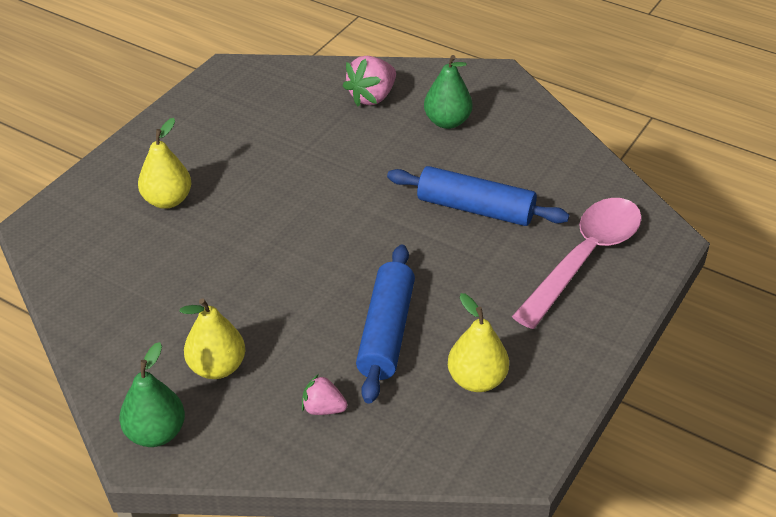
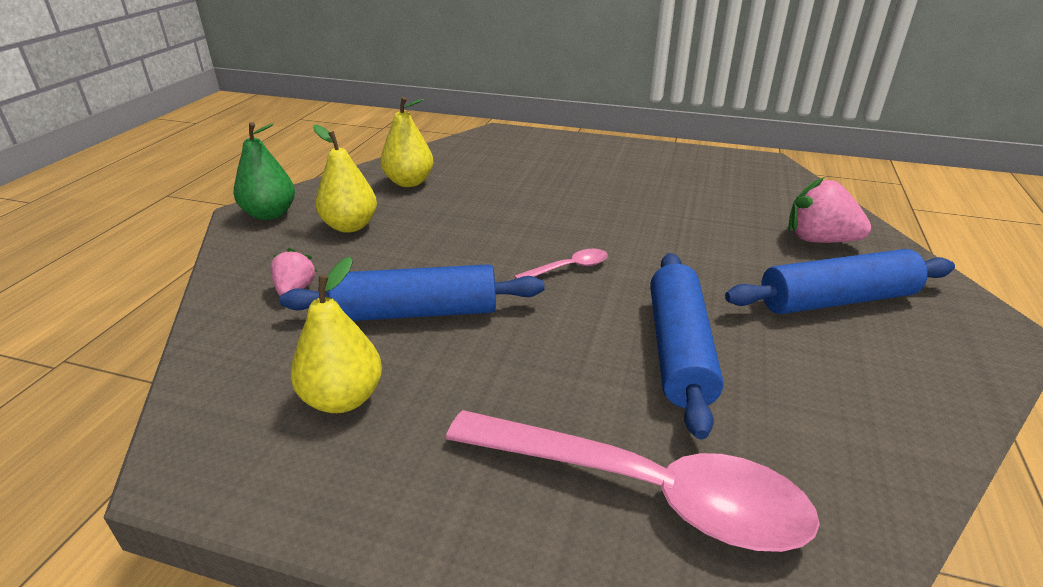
camera: 75 degrees right, 10 degrees down
yellow pear [138,118,192,209] -> yellow pear moved to [381,97,433,187]
green pear [424,55,473,129] -> blue rolling pin [725,249,955,314]
none -> pink spoon [514,249,608,279]

